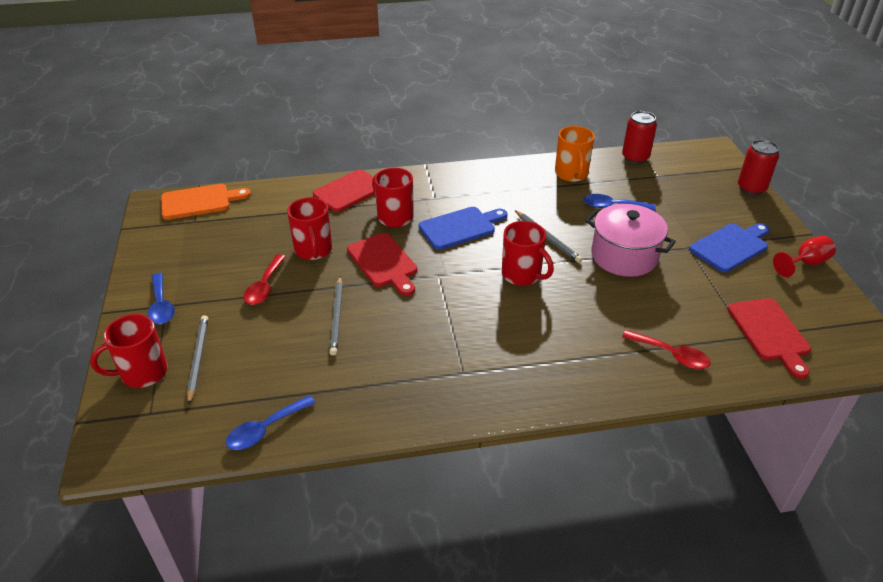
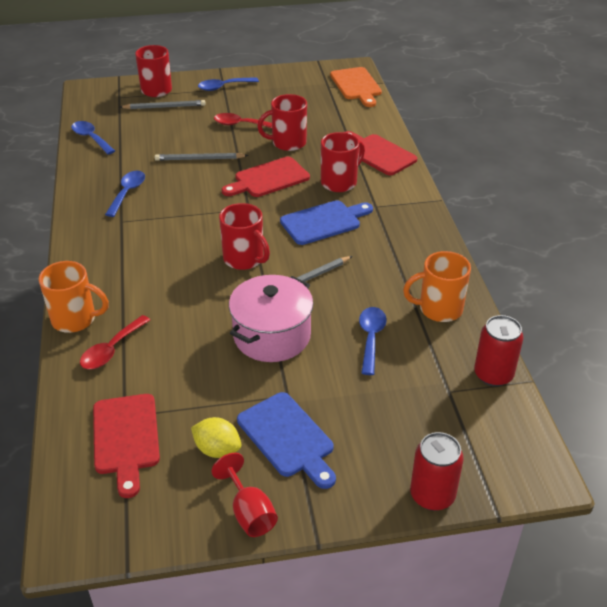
camera: 90 degrees right, 0 degrees up
blue cutting board [419,207,508,250] -> blue cutting board turned 90 degrees counterclockwise [280,200,373,245]
red mug [502,221,554,286] -> red mug turned 90 degrees counterclockwise [219,203,270,270]
red cutting board [727,298,811,379] -> red cutting board turned 90 degrees counterclockwise [93,394,160,498]
none -> orange mug [39,261,109,333]
none -> blue spoon [105,171,145,217]
none -> yellow lemon [191,417,241,458]

